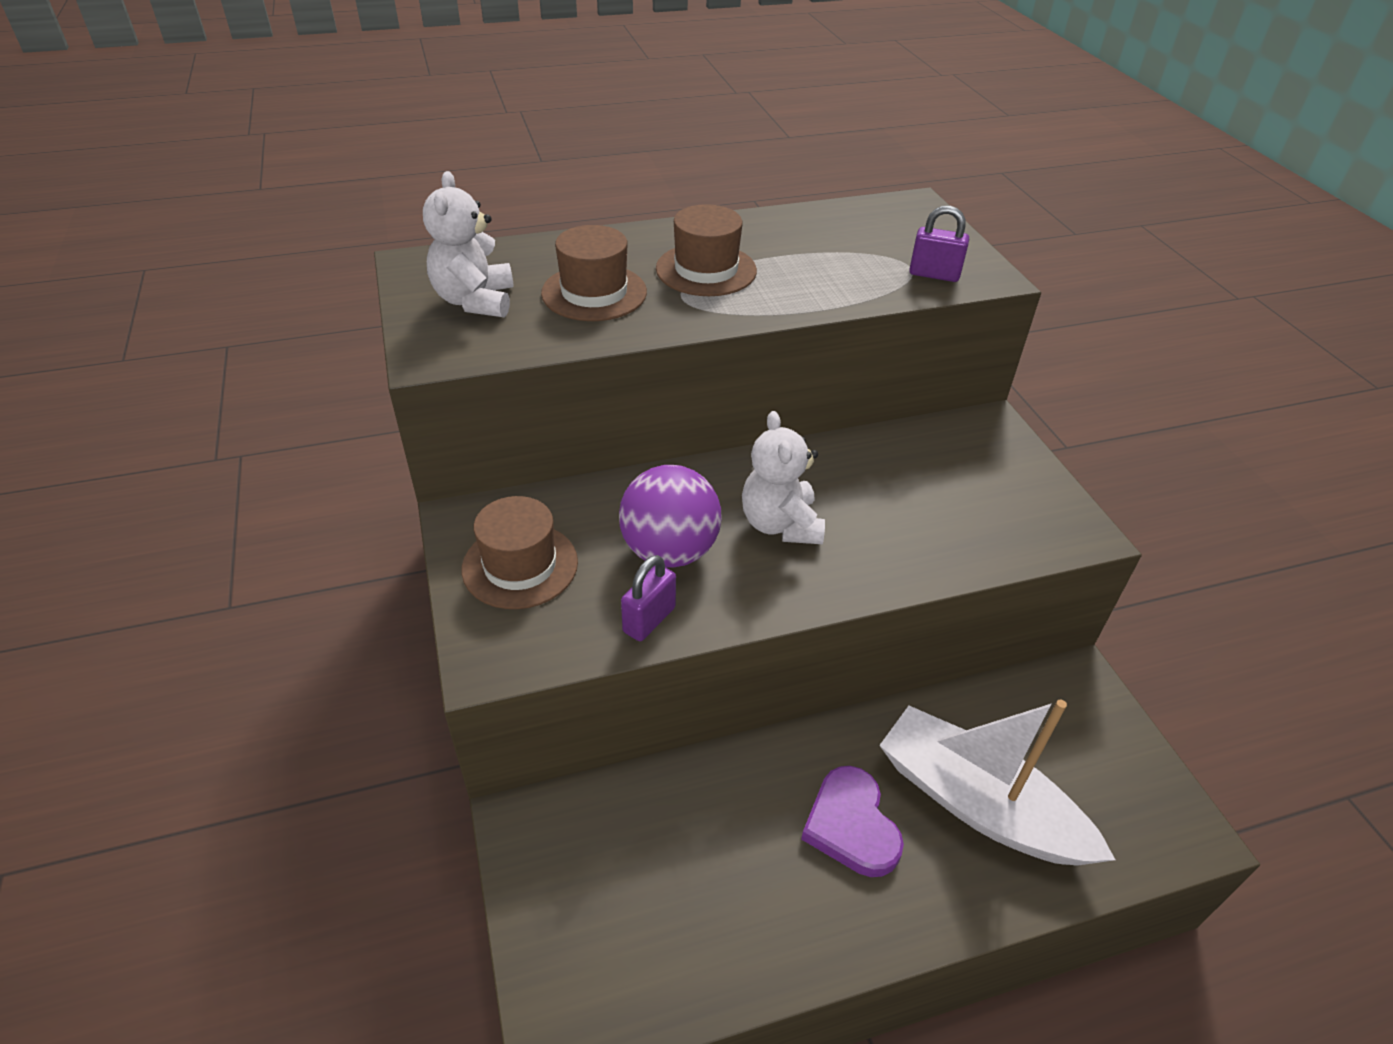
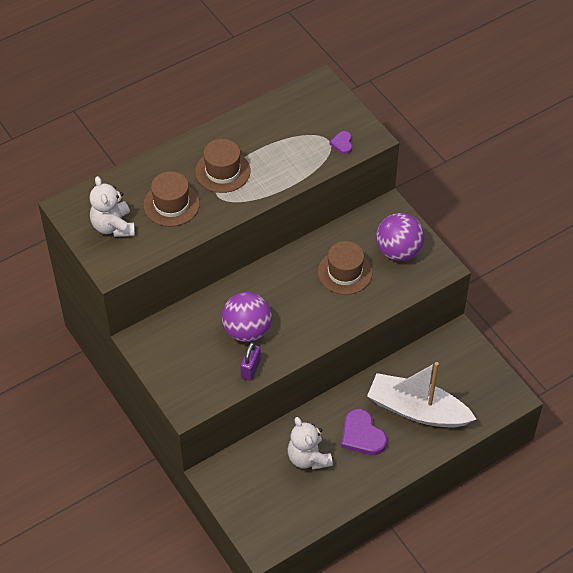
camera: 15 degrees left, 10 degrees up
brown hat [462,496,578,609] -> brown hat moved to [318,241,372,295]
white teddy bear [742,411,825,544] -> white teddy bear moved to [288,417,333,470]
purple padlock [909,206,969,282] -> purple heart [330,131,352,154]
none -> purple ball [376,213,424,261]

